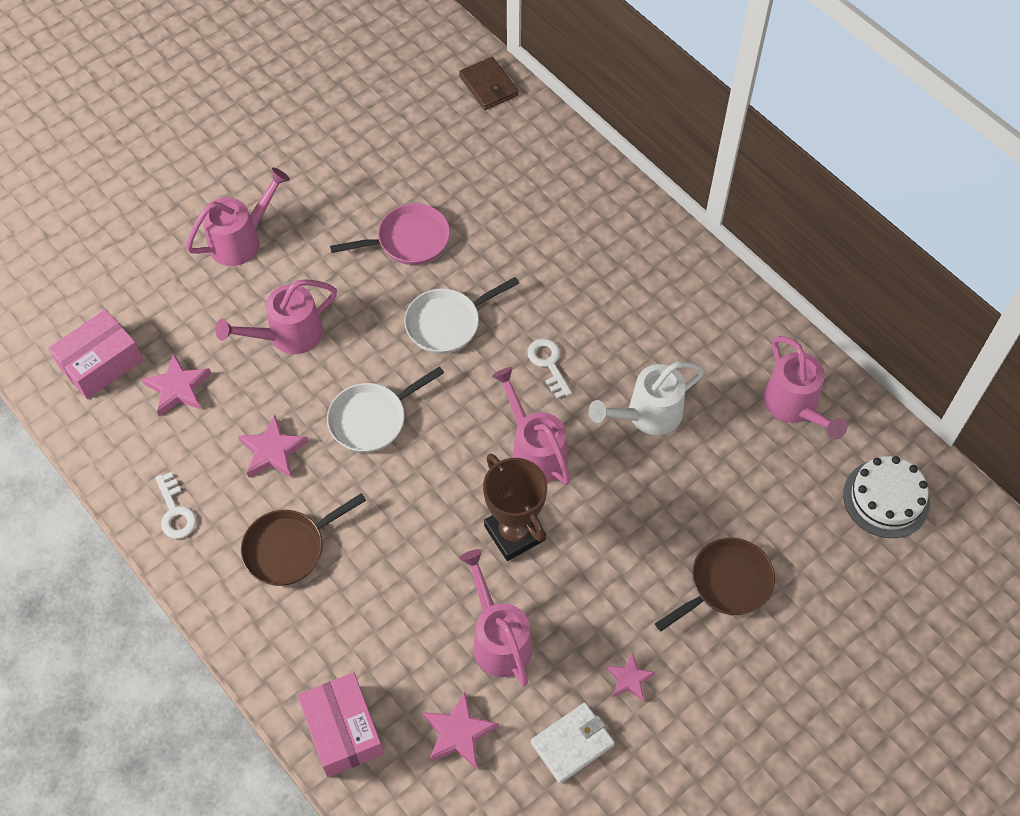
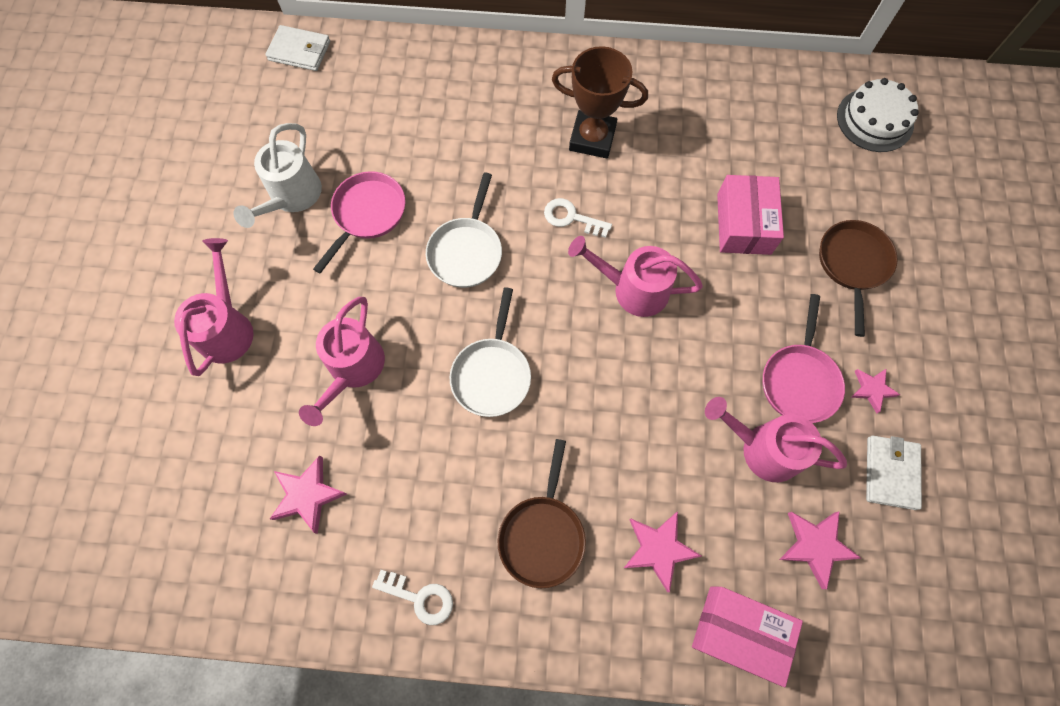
camera: 45 degrees left, 10 degrees up
pink box [48,309,143,399] -> pink box moved to [717,175,784,255]
pink star [238,415,308,478] -> pink star moved to [624,512,702,592]
brown wallet [459,57,518,110] -> white wallet [265,25,330,71]
brown trophy [483,454,547,561] -> brown trophy moved to [552,46,648,158]
white watering can [588,361,704,435] -> white watering can moved to [233,123,322,228]
pink watering can [763,336,848,440] -> none
none -> pink pan [763,294,845,423]

